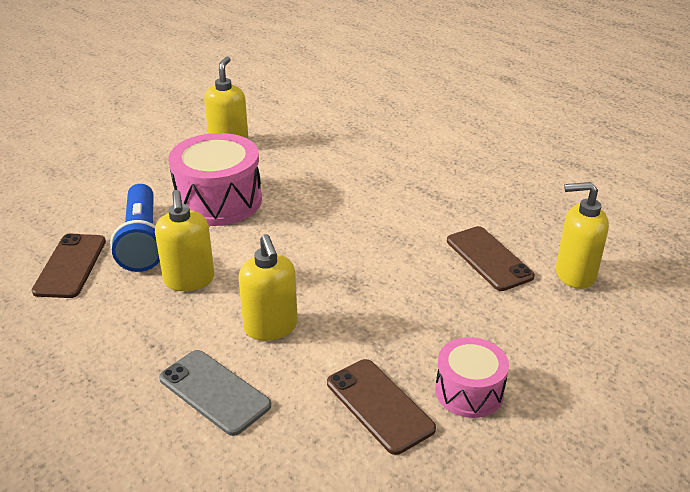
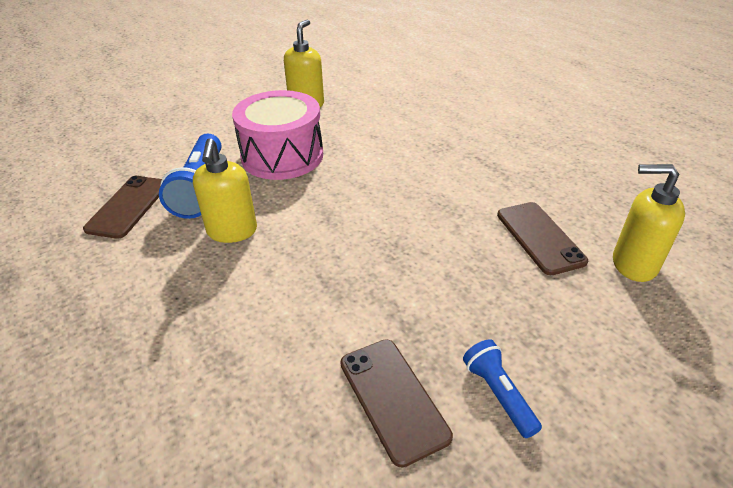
camera: 10 degrees right, 5 degrees up
grey phone [159,350,271,436] -> none
yellow soap dispenser [239,234,298,341] -> none
pink drum [435,337,509,418] -> blue flashlight [463,339,542,438]

